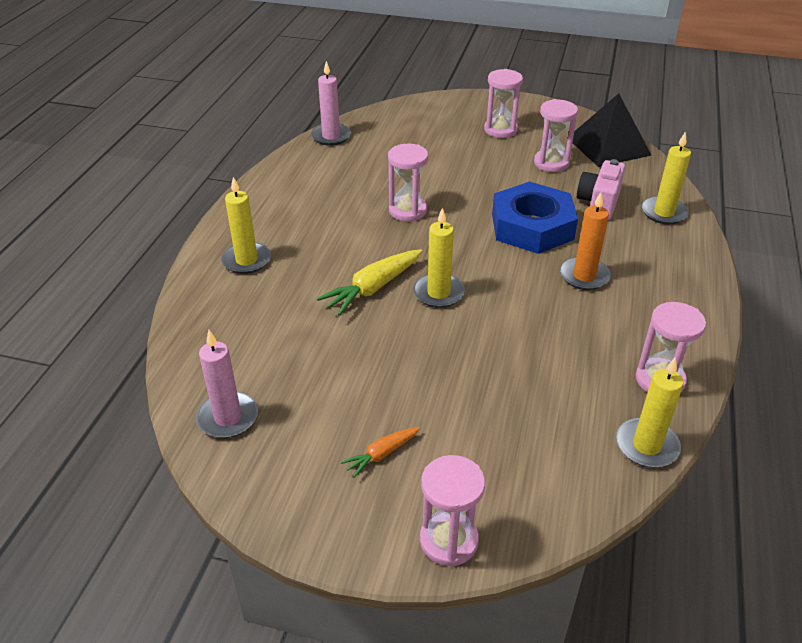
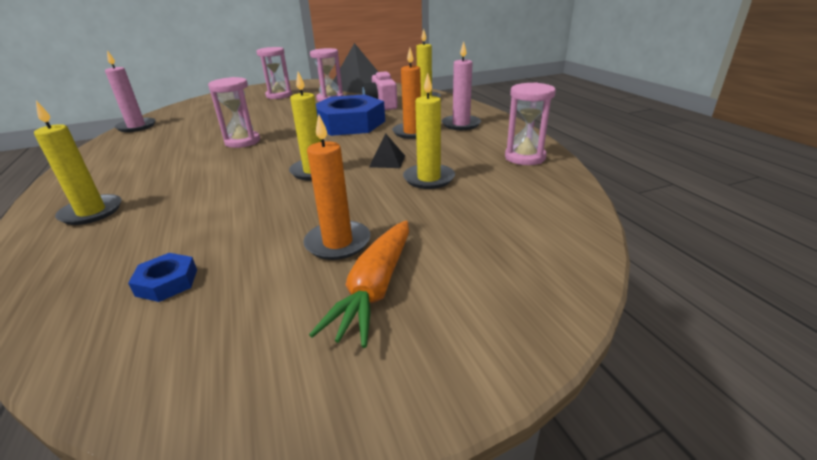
camera: 35 degrees left, 10 degrees down
pink candle [196,330,258,438] -> pink candle moved to [442,41,481,130]
yellow carrot [317,249,422,316] -> none
orange carrot [340,427,420,478] -> orange carrot [309,221,409,348], size x1.76
pink hourglass [420,455,485,567] -> none
yellow candle [616,357,684,468] -> yellow candle moved to [403,73,455,189]
none -> blue nut [128,253,197,302]
none -> orange candle [303,114,370,260]
none -> black pyramid [369,133,405,168]

